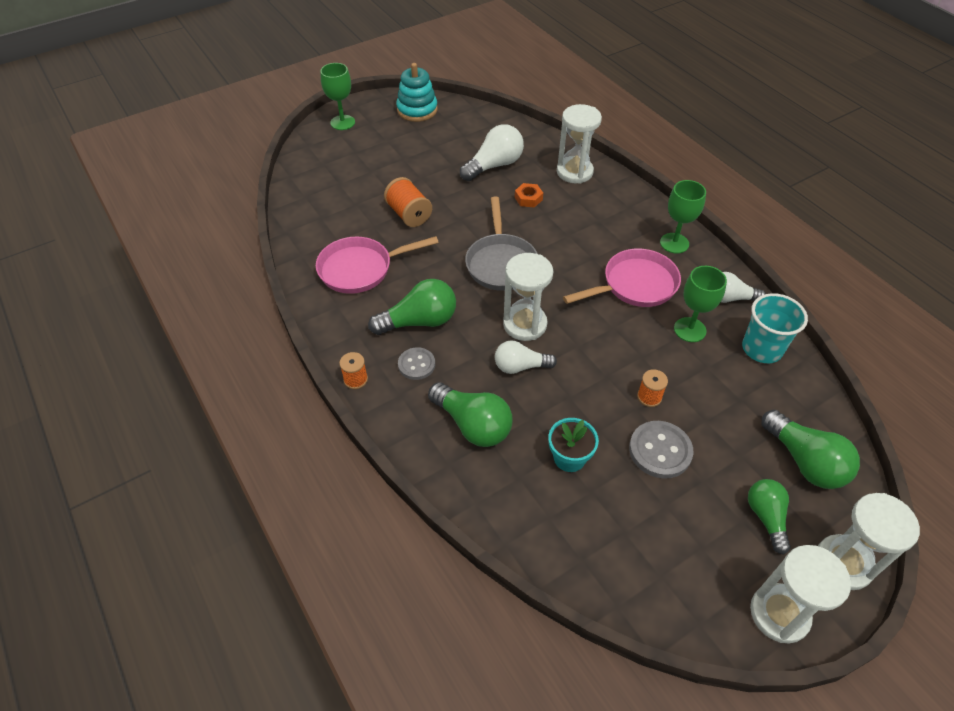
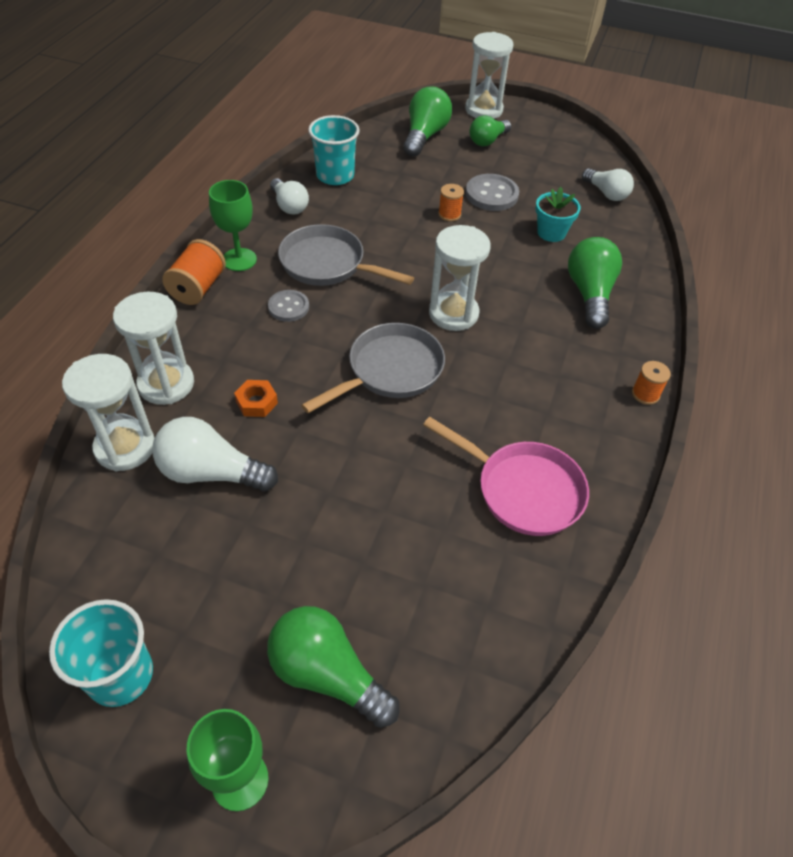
camera: 130 degrees left, 0 degrees up
green light bulb [368,279,456,335] -> green light bulb moved to [267,606,400,728]
orange spool [384,177,432,227] -> orange spool moved to [162,239,226,305]
turquoise stacking toy [396,63,438,122] -> turquoise cup [49,599,153,707]
grey button [398,347,435,380] -> grey button moved to [268,290,309,322]
white light bulb [495,341,557,374] -> white light bulb moved to [582,169,634,201]
pink pan [563,249,681,307] -> grey pan [278,224,414,286]
green goblet [674,266,727,342] -> none
white hourglass [750,545,851,643] -> white hourglass moved to [62,354,155,471]

